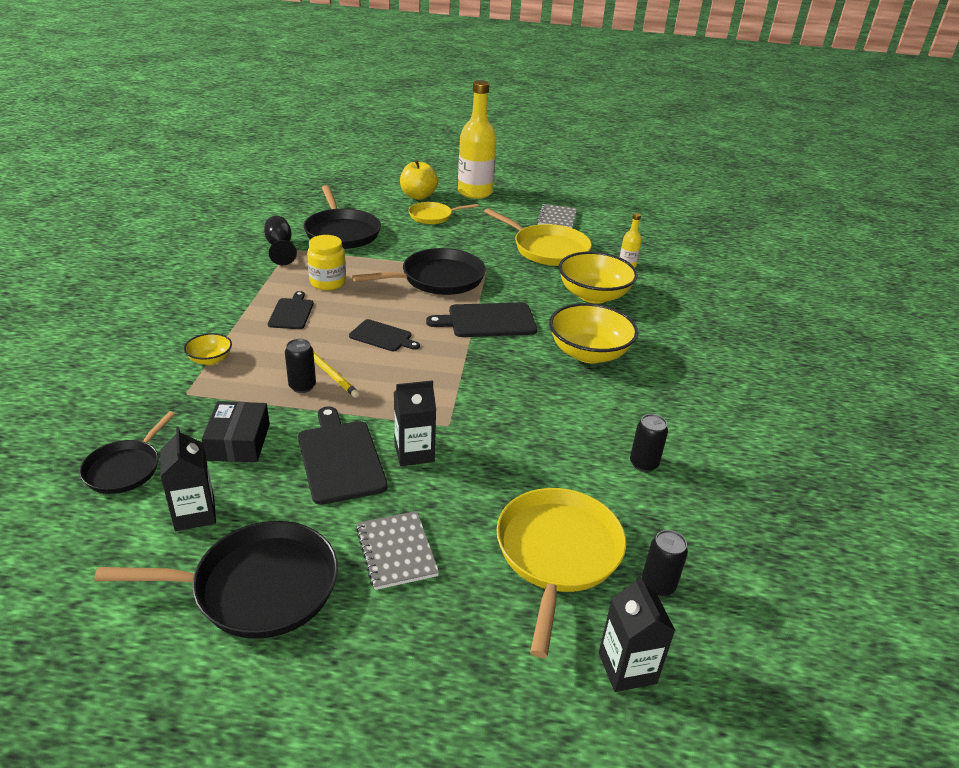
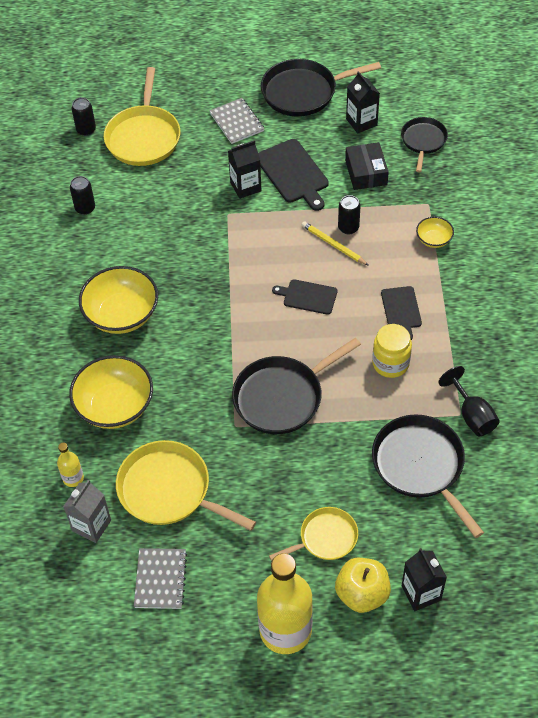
camera: 175 degrees right, 20 degrees up
black cutting board [426,302,537,337] -> none
black carton [599,575,676,692] -> black carton moved to [402,548,447,611]
none -> grey carton [63,480,111,543]

